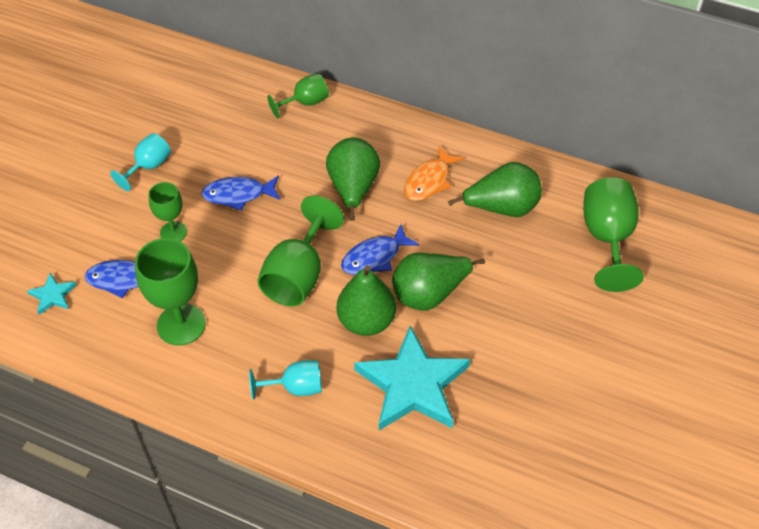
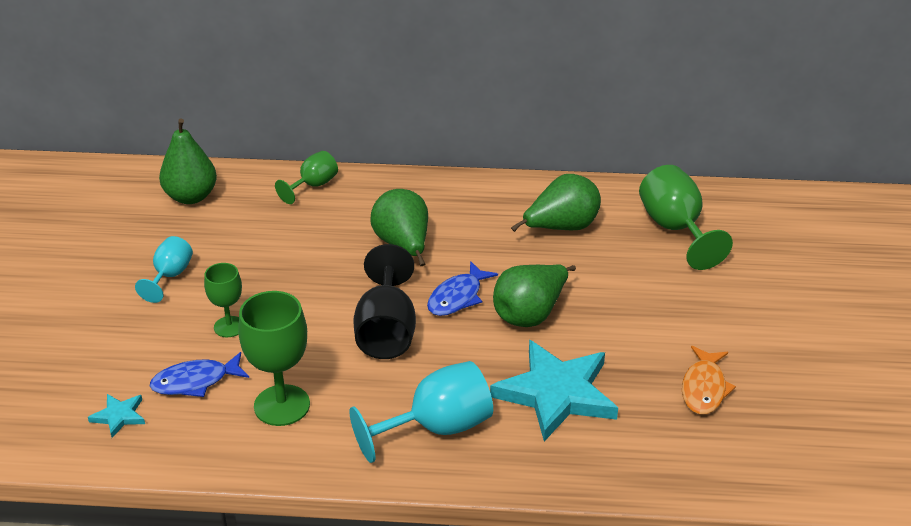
camera: 20 degrees left, 15 degrees down
blue fish [201,176,280,211] -> none
turquoise goblet [249,360,322,400] -> turquoise goblet [349,361,493,463], size x1.68
green goblet [257,195,344,306] -> black goblet [353,244,416,359]
green pear [337,265,396,336] -> green pear moved to [159,118,217,204]
orange fish [404,146,464,201] -> orange fish moved to [682,346,736,414]

